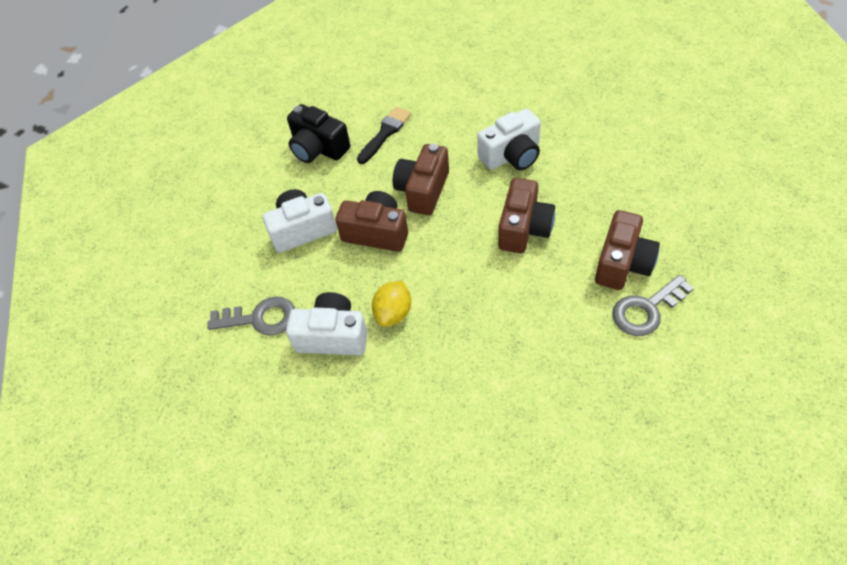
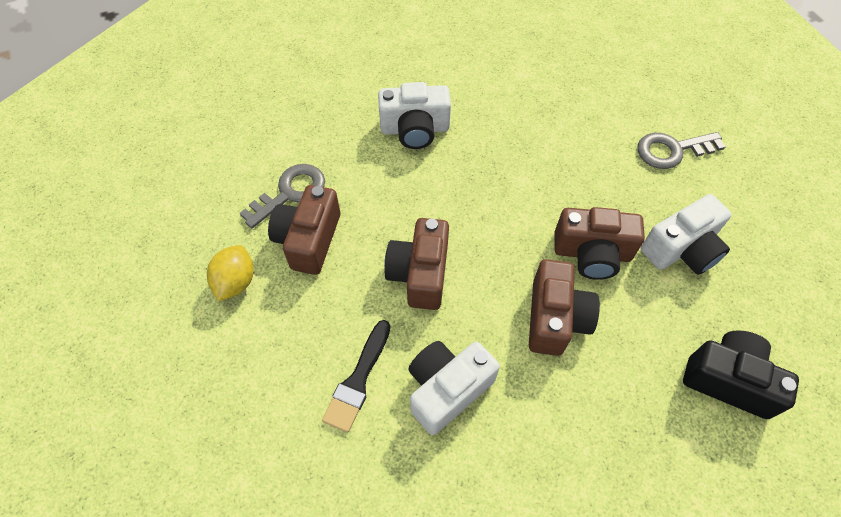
camera: 165 degrees right, 5 degrees up
white camera [286,292,368,356] -> white camera moved to [378,82,451,149]
black brush [357,107,411,164] -> black brush moved to [322,320,390,433]
yellow lemon [372,281,411,327] -> yellow lemon moved to [207,245,253,301]

